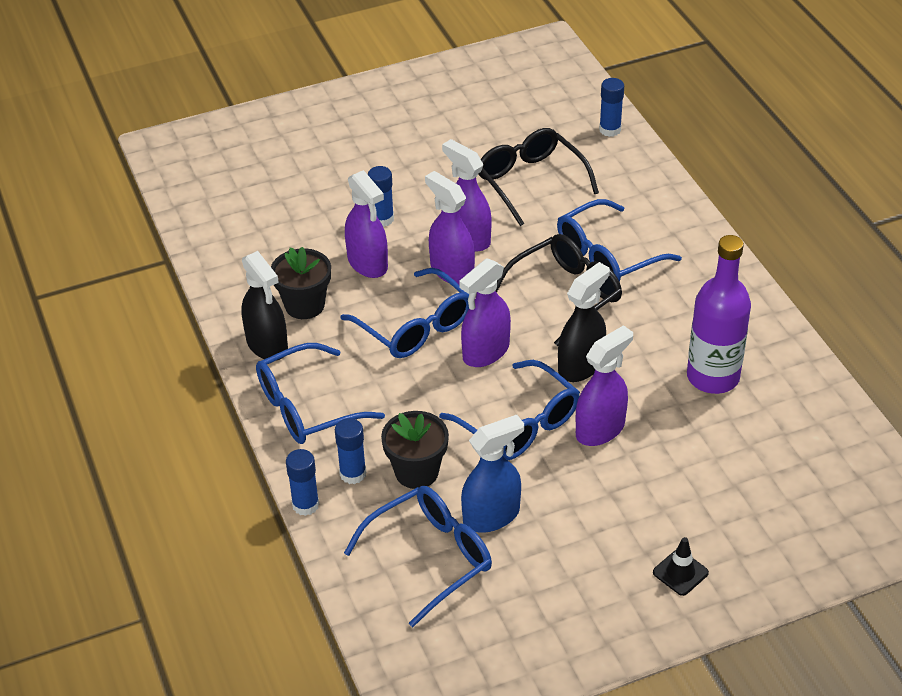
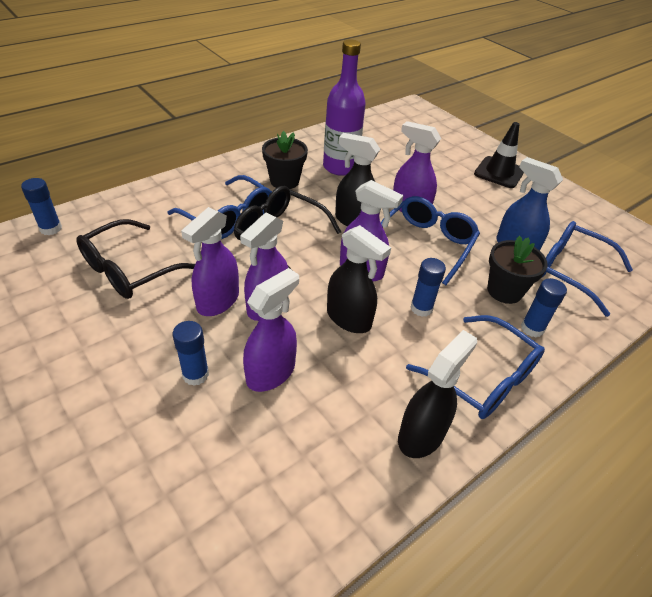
camera: 110 degrees left, 0 degrees up
black flower pot [271,247,331,319] -> black flower pot moved to [262,131,308,189]
blue glue stick [286,449,319,516] -> blue glue stick moved to [410,258,446,317]
blue glasses [340,268,469,358] -> black spray bottle [327,225,391,333]
black traffic cone [653,537,709,596] -> black traffic cone [474,122,524,188], size x1.69

